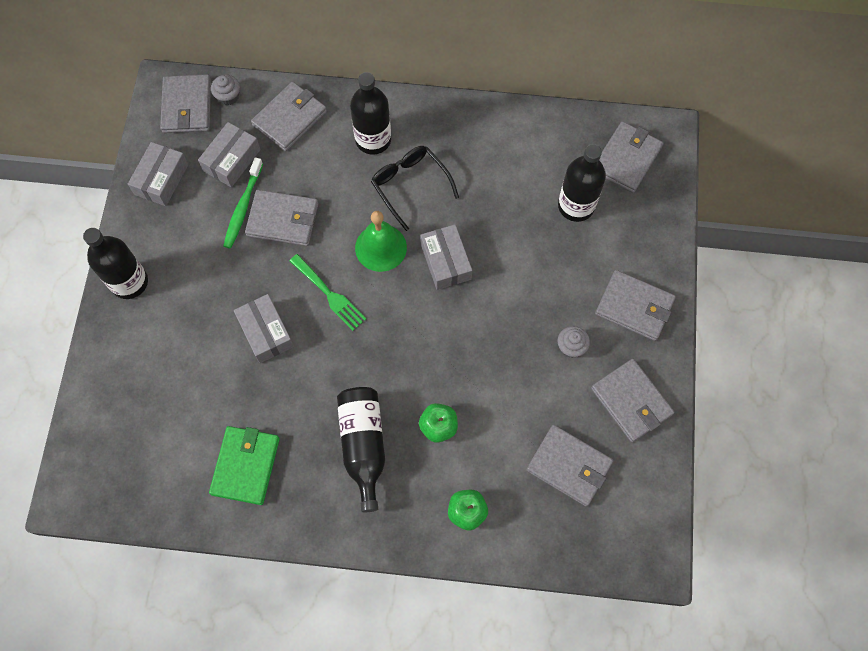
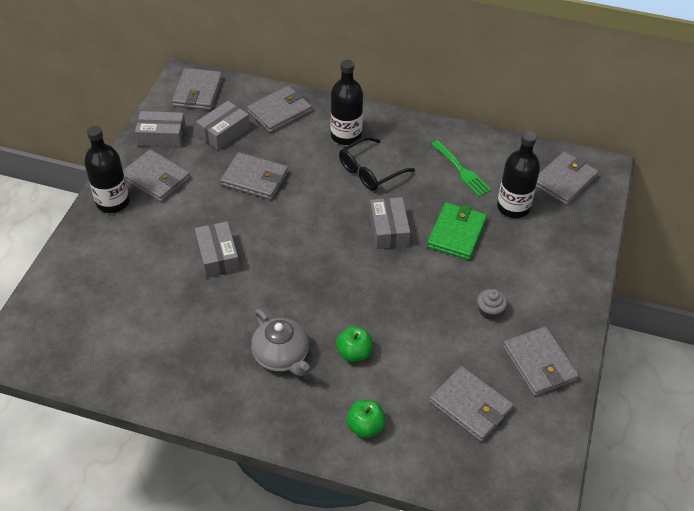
camera: 10 degrees right, 20 degrees down
grey box [128,142,189,206] -> grey box turned 60 degrees clockwise [135,111,186,148]
green wallet [209,426,280,505] -> green wallet moved to [427,202,487,260]
grey cupcake [211,75,240,105] -> none
green toothbrush [223,157,263,249] -> none
green fork [290,254,367,331] -> green fork moved to [431,140,491,197]
black bottle [337,387,385,512] -> grey teapot [251,309,309,376]
green bell [355,211,407,272] -> none
black glasses [371,146,459,231] -> black glasses turned 105 degrees counterclockwise [339,137,415,191]
grey wallet [595,270,676,341] -> grey wallet moved to [123,149,191,202]

